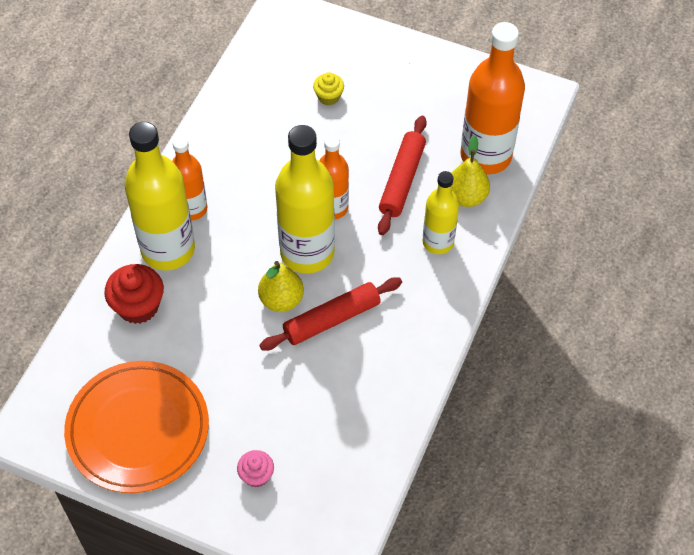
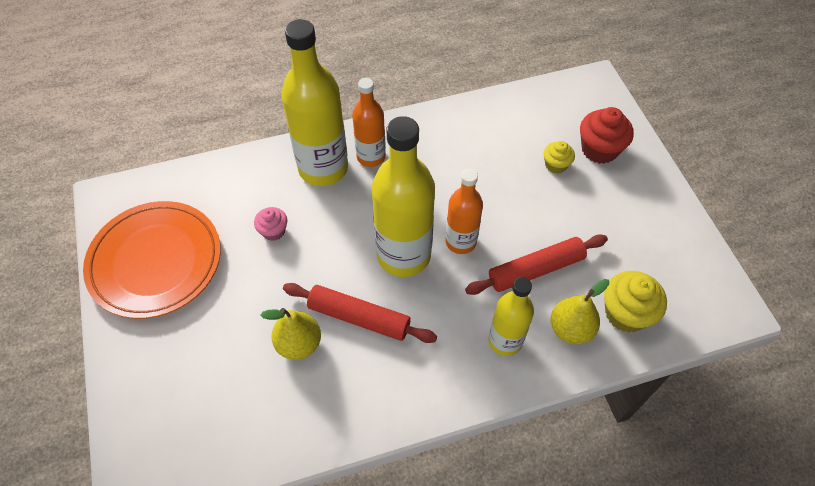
camera: 50 degrees right, 0 degrees up
red cupcake [104,264,164,324] -> red cupcake moved to [580,107,634,164]
pink cupcake [237,450,274,487] -> pink cupcake moved to [254,207,287,241]
yellow pear [258,261,304,312] -> yellow pear moved to [260,308,321,360]
orange bottle [460,22,525,175] -> yellow cupcake [604,271,667,332]

